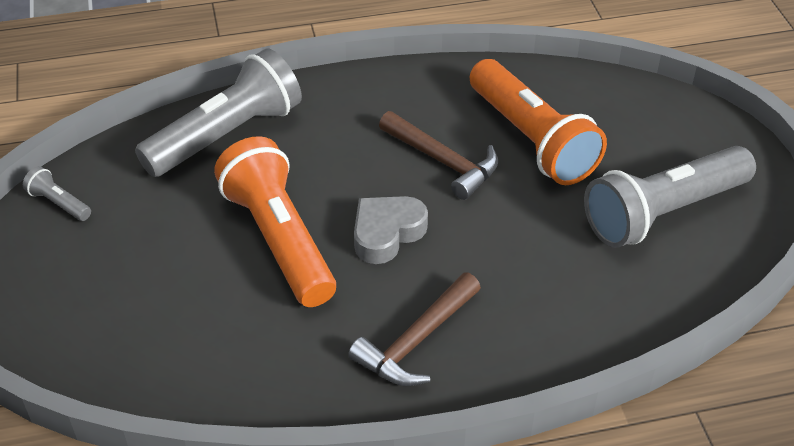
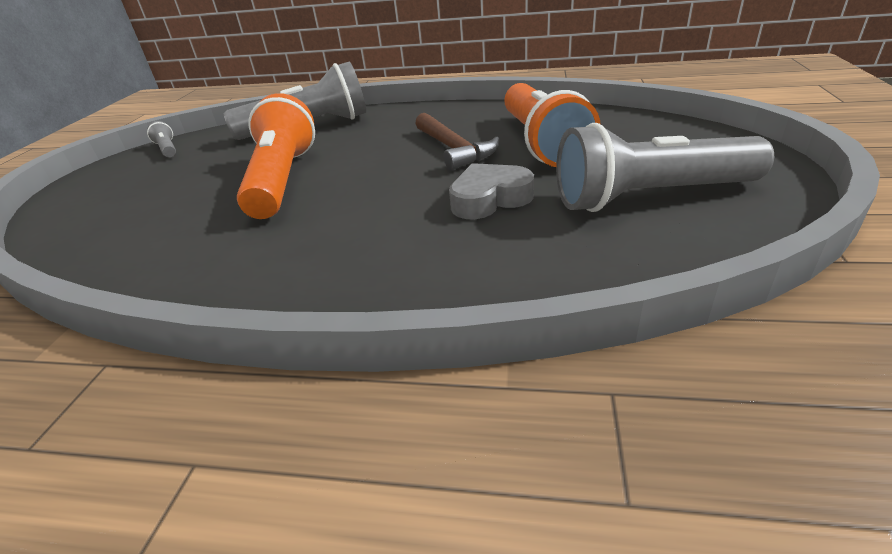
camera: 25 degrees right, 10 degrees down
brown hammer [348,272,481,386] -> none
grey heart [354,196,428,264] -> grey heart moved to [449,163,534,219]

